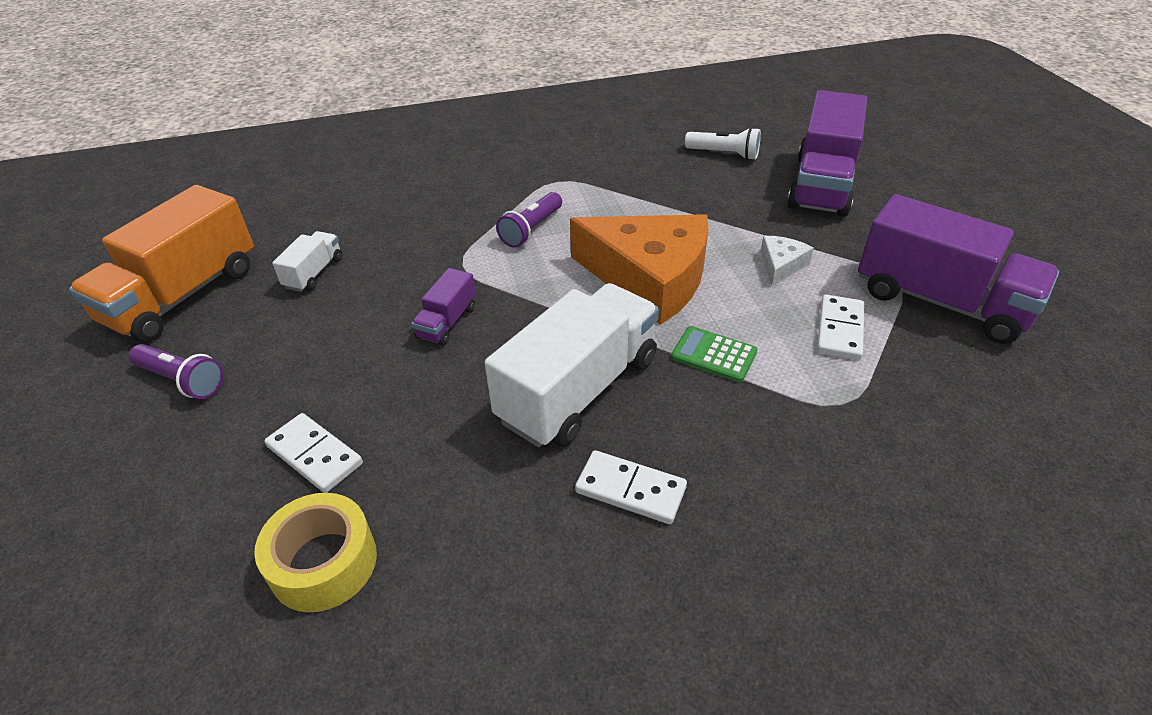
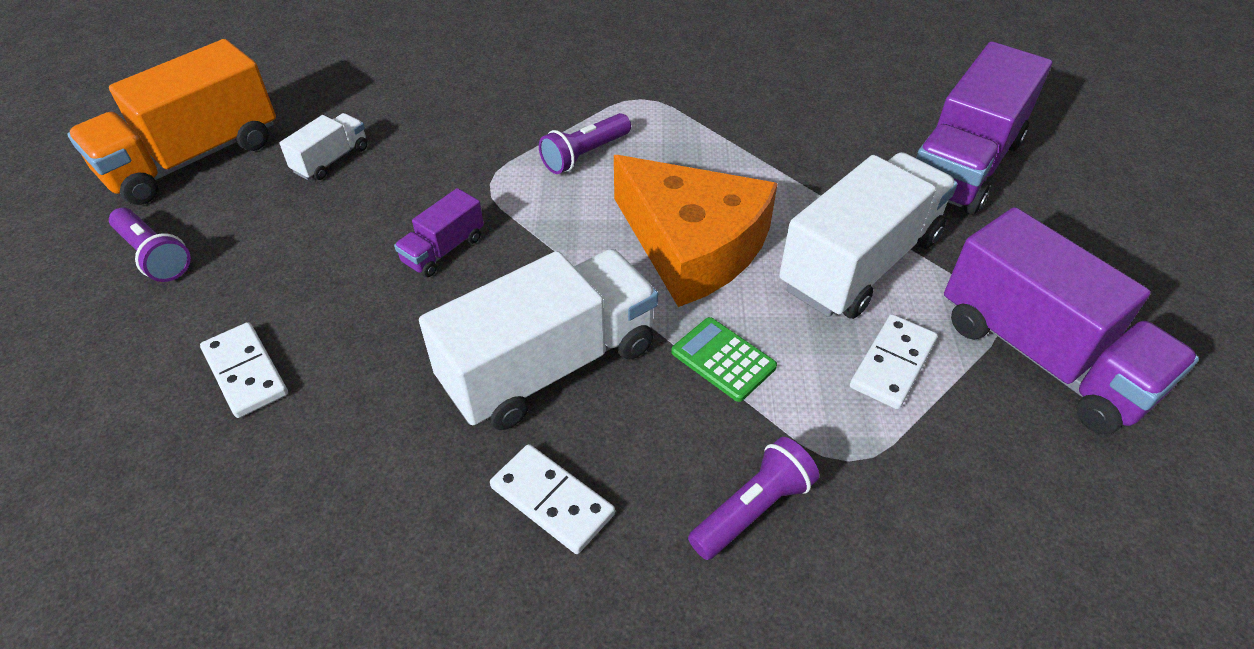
camera: 15 degrees right, 5 degrees up
yellow tape [254,493,377,612] -> none
white flashlight [685,127,761,160] -> none
white cheese [760,236,814,286] -> white truck [779,152,957,319]
none -> purple flashlight [688,437,819,560]

